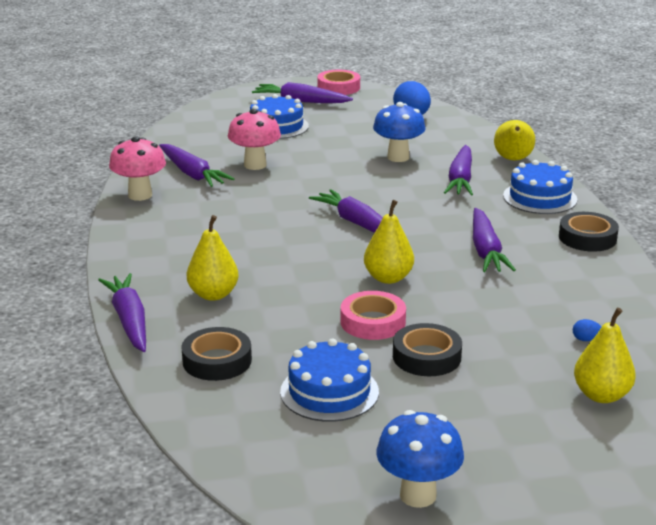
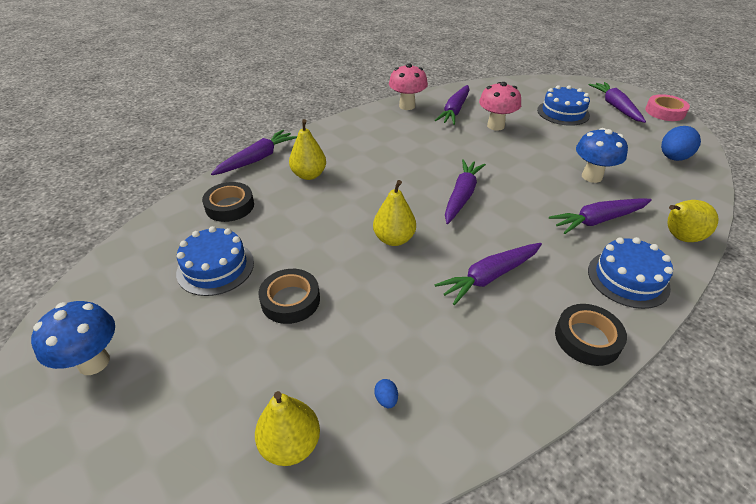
camera: 60 degrees right, 15 degrees up
pink tape [341,291,406,340] -> none

